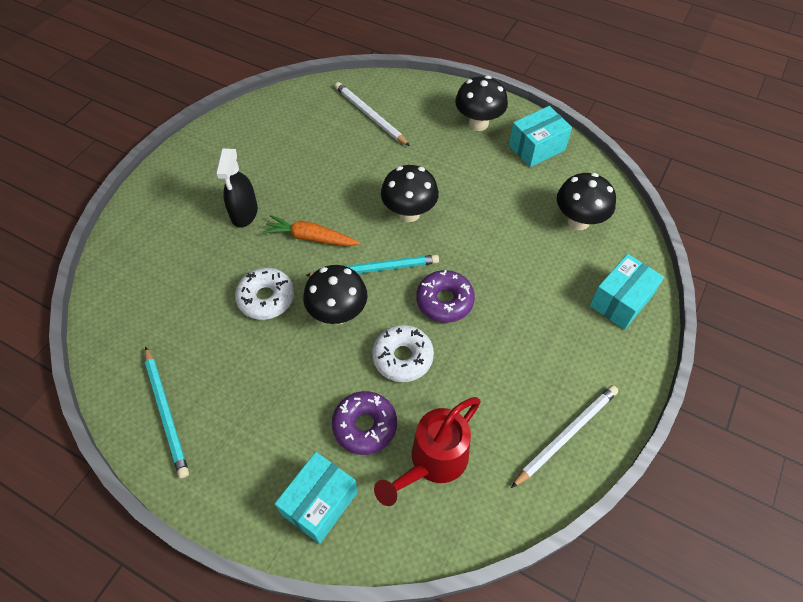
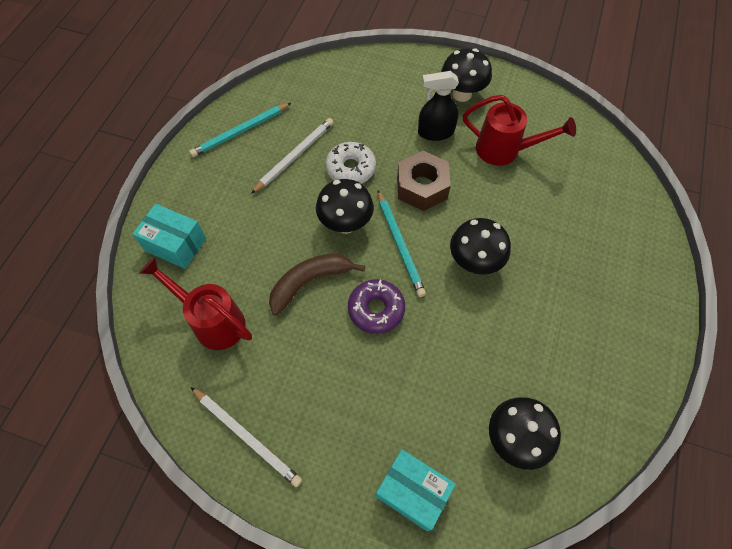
camera: 80 degrees right, 5 degrees up
orange carrot [262,215,360,246] -> brown nut [397,151,451,211]
purple donut [332,391,397,455] -> none
white pencil [335,82,410,146] -> white pencil moved to [251,118,334,194]
white donut [372,325,434,382] -> brown banana [269,253,365,316]
black mushroom [455,76,508,131] -> black mushroom moved to [441,48,492,102]
turquoise box [509,106,572,167] -> none
none -> red watering can [463,94,576,166]

